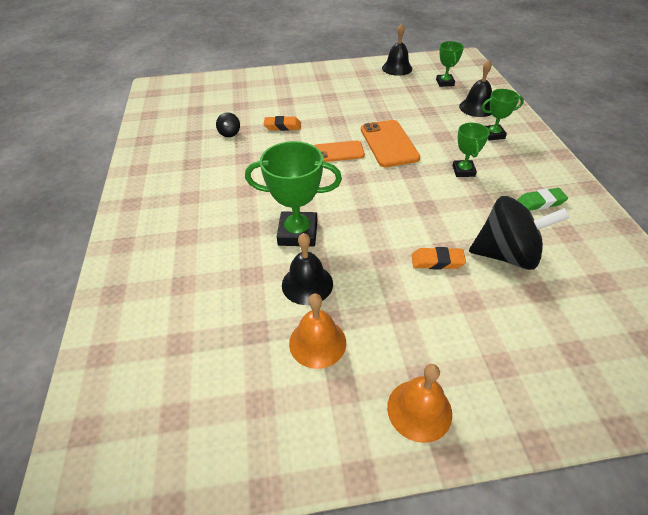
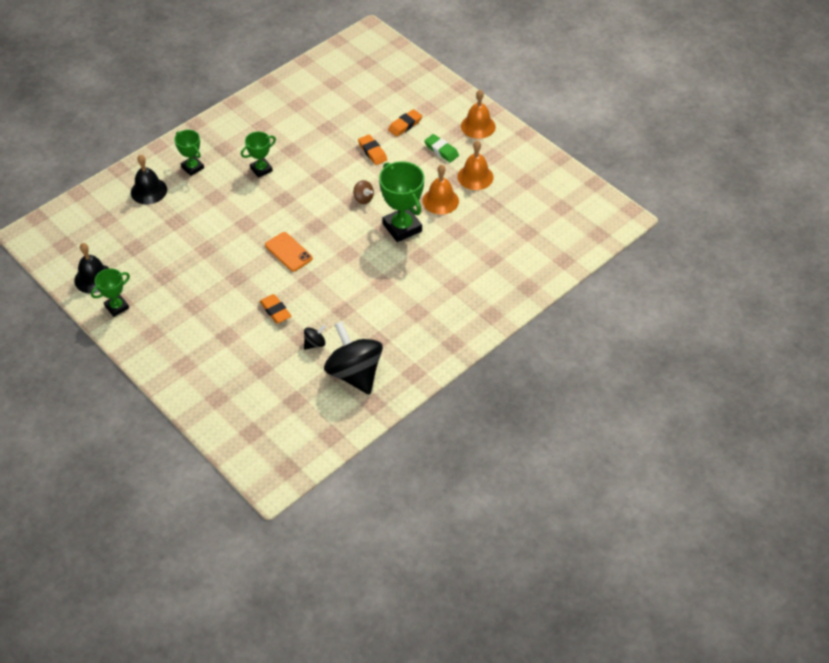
camera: 125 degrees left, 5 degrees up
black bell [282,233,333,305] -> orange bell [422,165,459,215]
orange phone [361,120,420,167] -> none
green trophy [436,41,464,87] -> green trophy moved to [91,268,130,317]
black spinning top [469,196,570,270] -> black spinning top moved to [324,321,383,395]
green eraser [517,188,568,211] -> green eraser moved to [424,134,459,162]
none -> brown spinning top [353,180,374,204]
none -> orange eraser [388,109,422,137]

